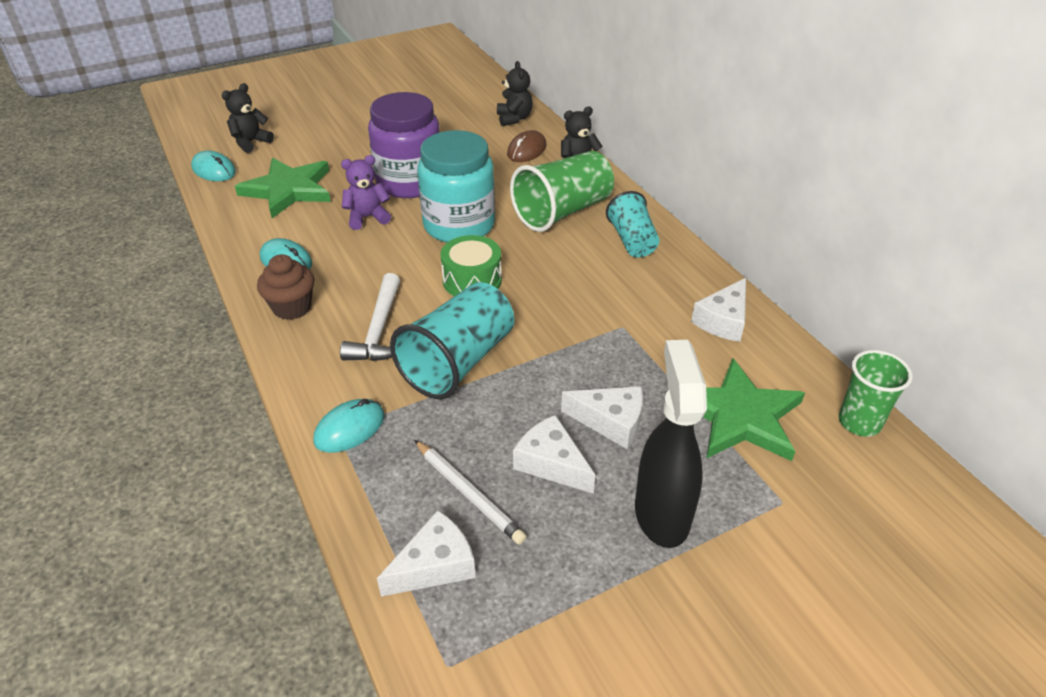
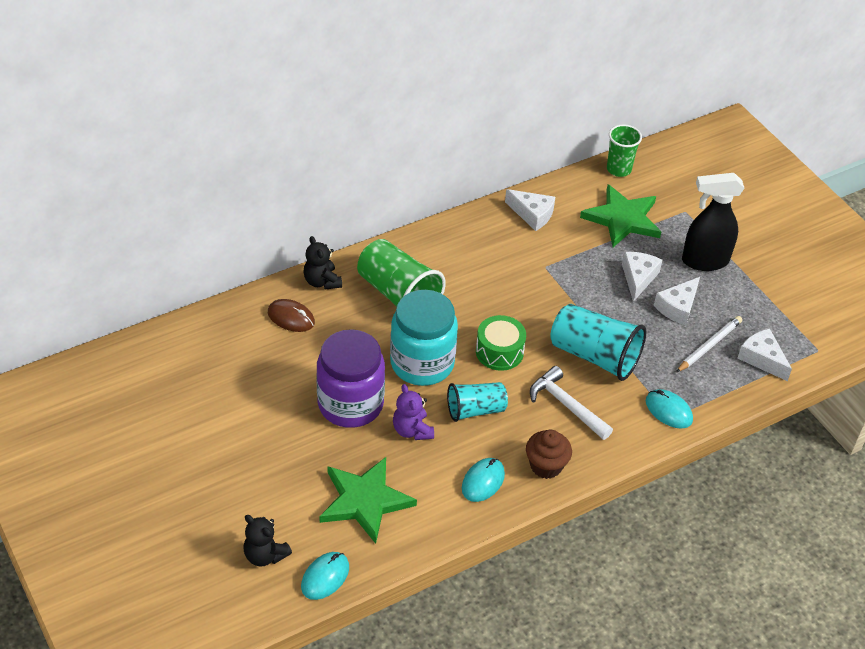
camera: 95 degrees left, 5 degrees up
white hammer [340,273,400,361] -> white hammer turned 135 degrees counterclockwise [530,366,613,440]
black teddy bear [497,61,533,126] -> none
turquoise cup [606,191,659,257] -> turquoise cup moved to [447,382,508,422]

